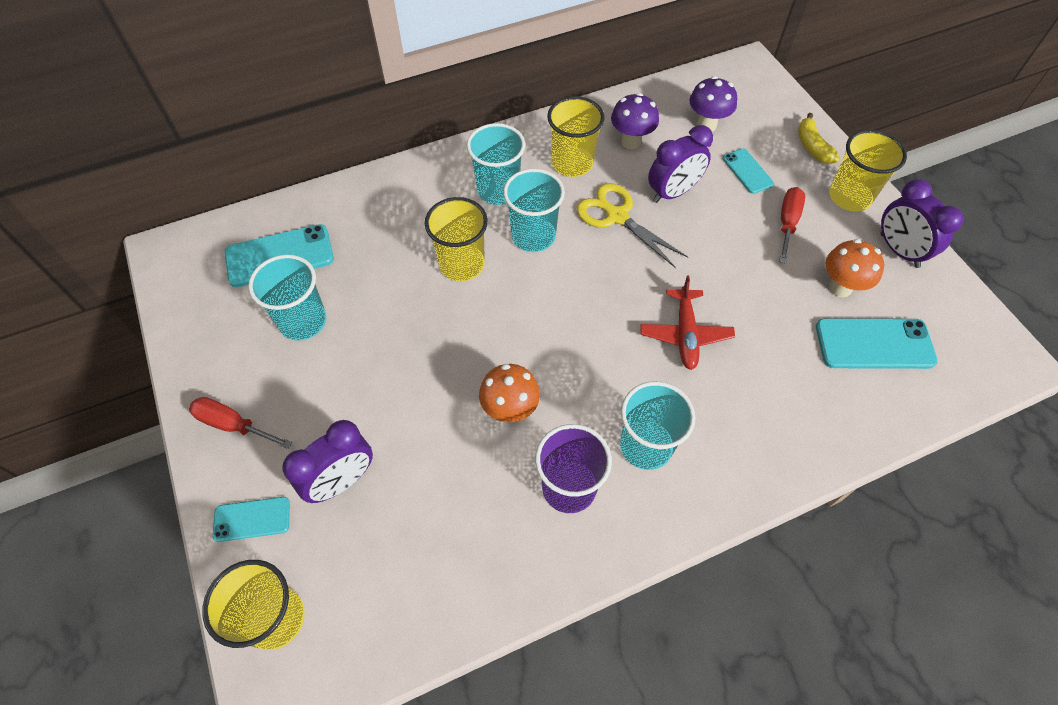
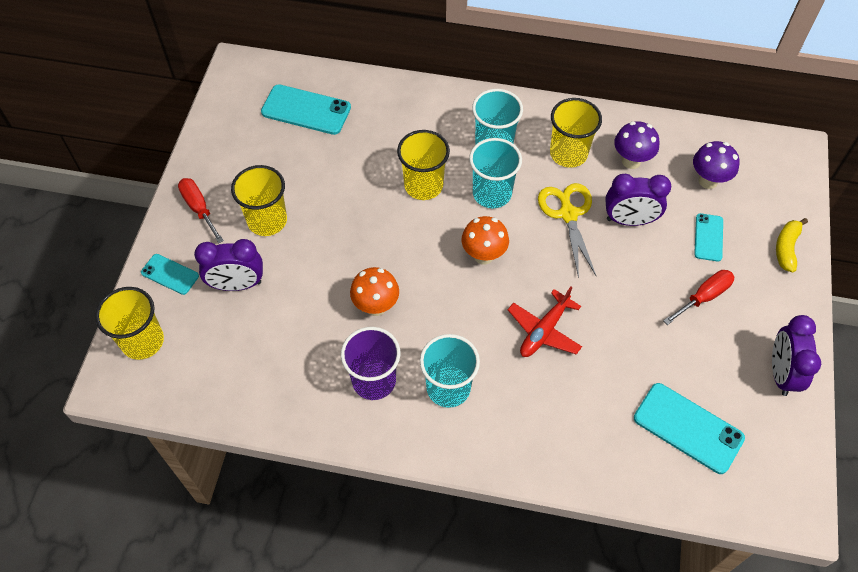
camera: 35 degrees right, 0 degrees up
turquoise cup [248,255,326,341] -> none
orange mushroom [825,239,884,297] -> orange mushroom moved to [462,216,509,265]
yellow cup [829,130,907,211] -> yellow cup moved to [231,165,287,236]

